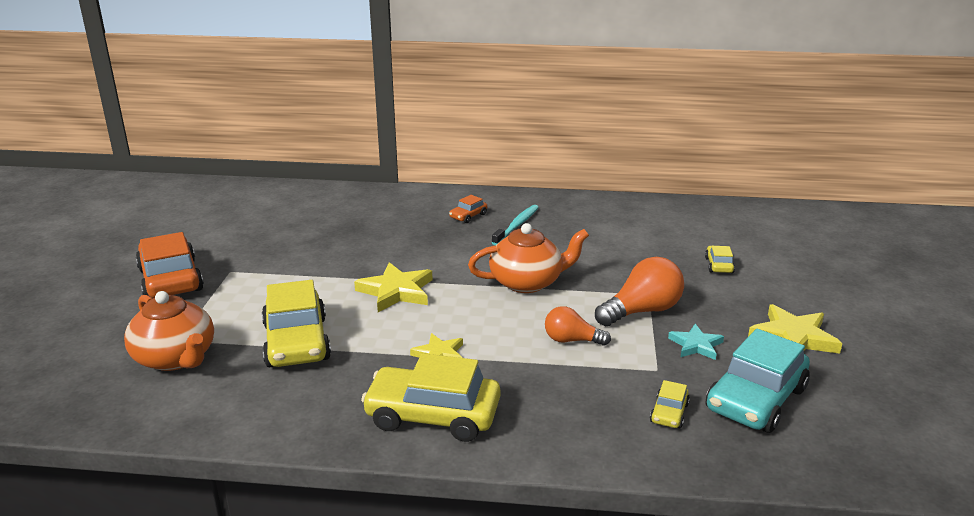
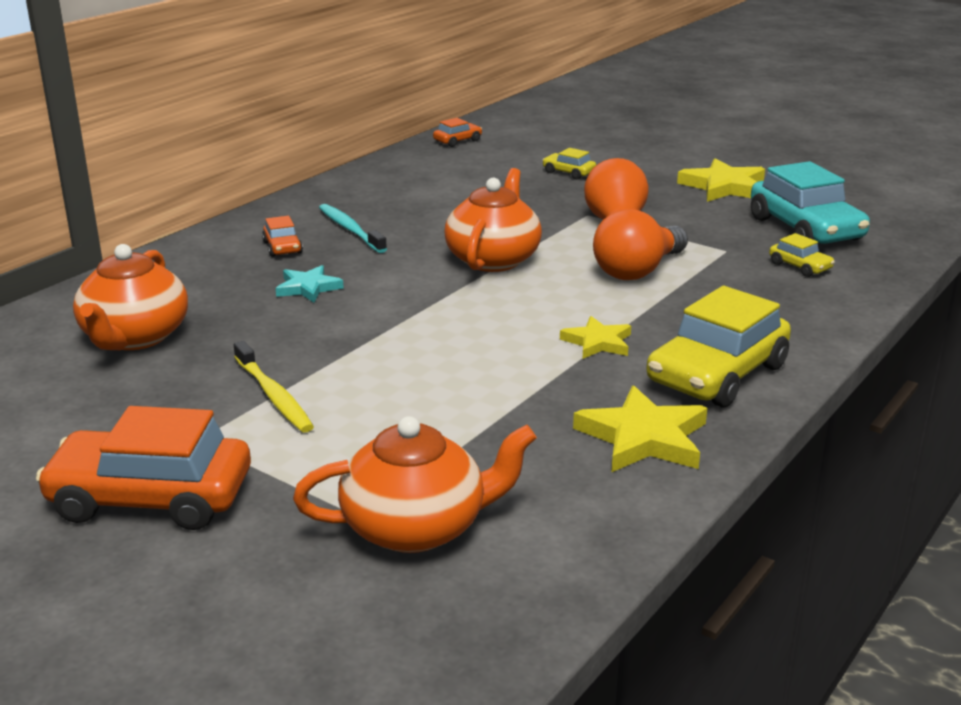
camera: 60 degrees left, 0 degrees up
yellow car [262,280,331,367] -> none
yellow star [354,262,433,312] -> yellow star moved to [573,385,707,473]
orange light bulb [545,306,611,346] -> orange light bulb [593,209,688,280], size x1.60
turquoise star [668,324,724,360] -> turquoise star moved to [276,265,344,303]
none -> orange teapot [73,244,188,350]
none -> yellow toothbrush [234,341,314,433]
none -> orange car [433,118,482,147]

